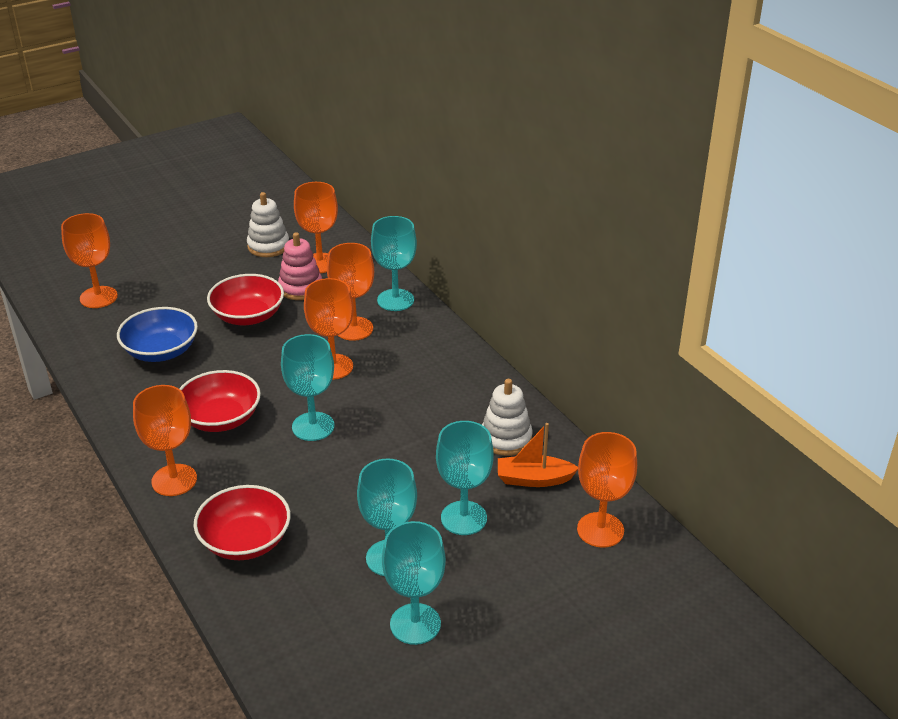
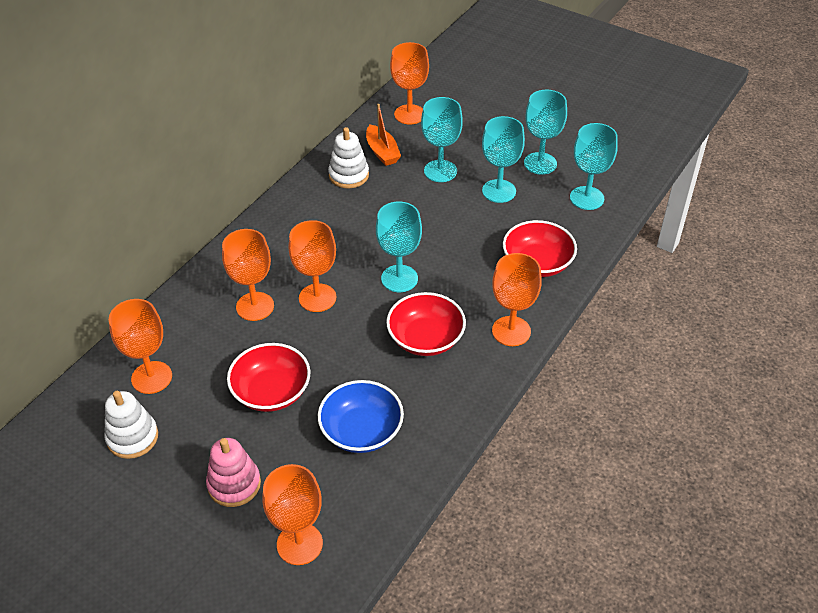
camera: 115 degrees left, 10 degrees up
pink stacking toy [278,232,322,300] -> pink stacking toy moved to [206,438,261,507]
turquoise goblet [371,216,417,311] -> turquoise goblet moved to [570,123,618,210]

